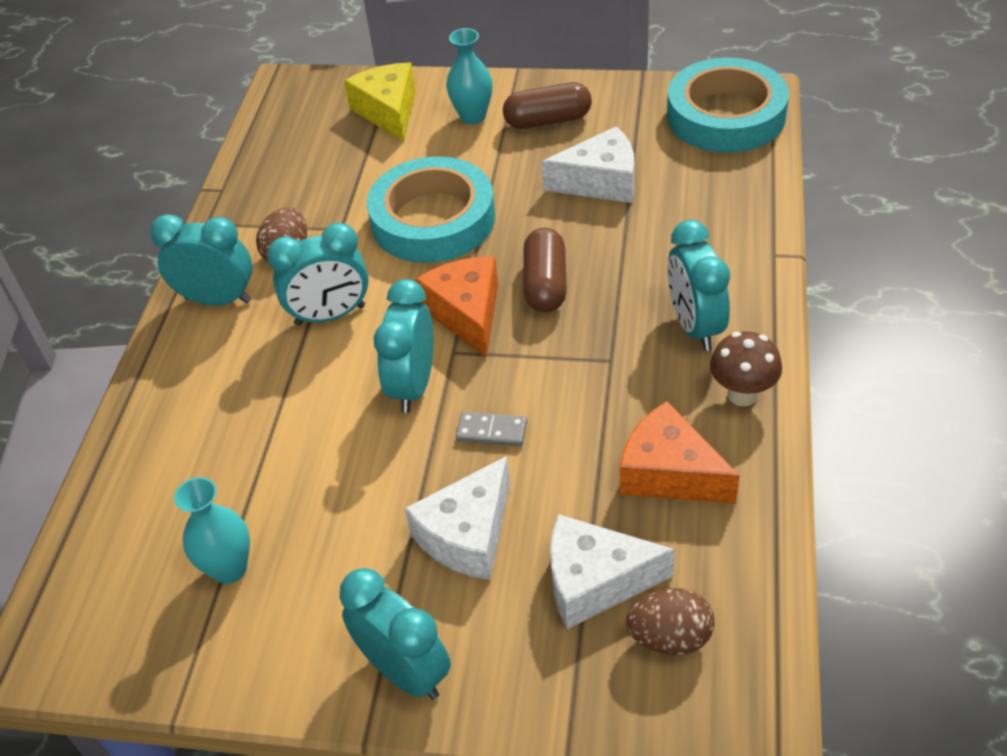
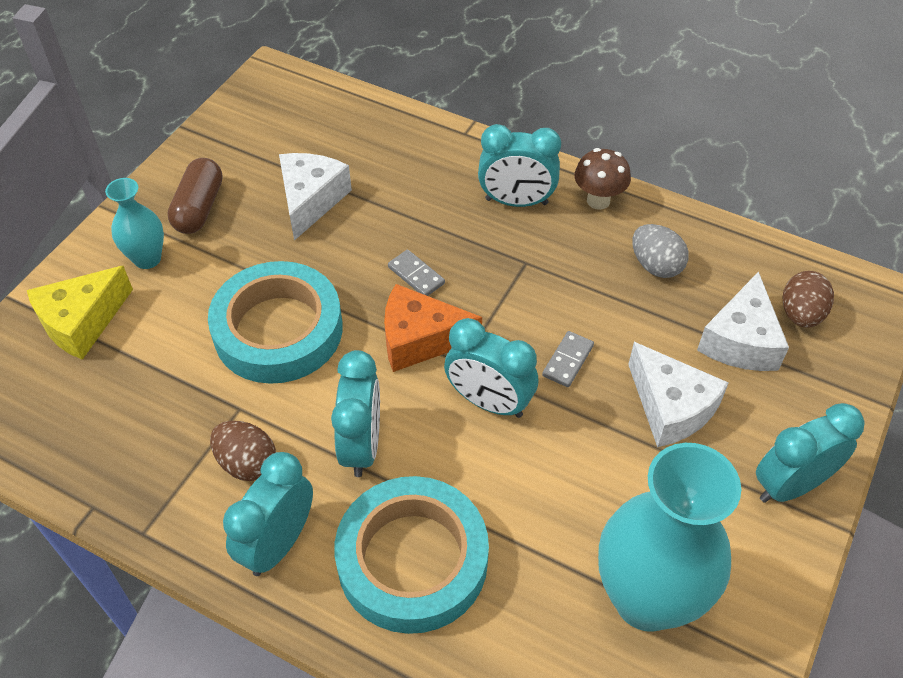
camera: 75 degrees left, 5 degrees up
turquoise vase [174,477,250,584] -> turquoise vase [598,443,741,632], size x1.97
yellow cheese [344,63,416,142] -> yellow cheese turned 45 degrees counterclockwise [27,266,133,360]
brown capsule [523,228,567,313] -> grey domino [388,250,445,296]
orange cheese [620,401,740,503] -> grey egg [632,224,689,278]
turquoise tape [667,58,789,153] -> turquoise tape moved to [334,476,489,634]

